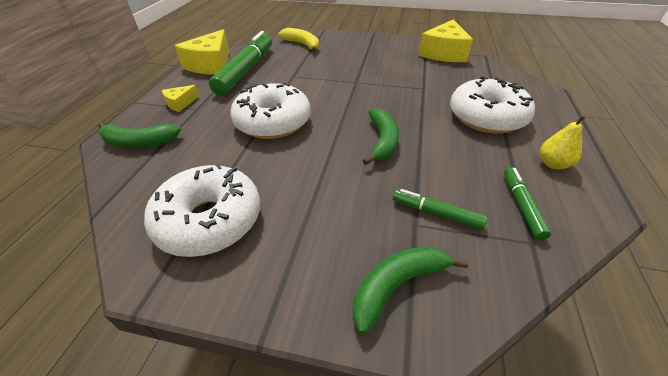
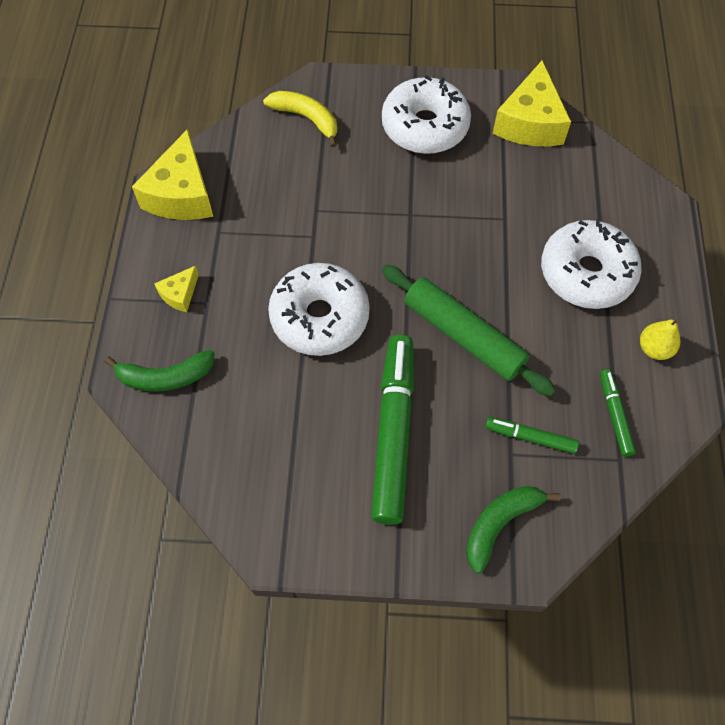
camera: 10 degrees left, 20 degrees up
white donut [144,163,260,257] -> white donut moved to [382,75,471,154]
green marker [209,31,272,95] -> green marker moved to [371,335,414,525]
green banana [363,108,399,165] -> green rolling pin [382,265,556,396]

